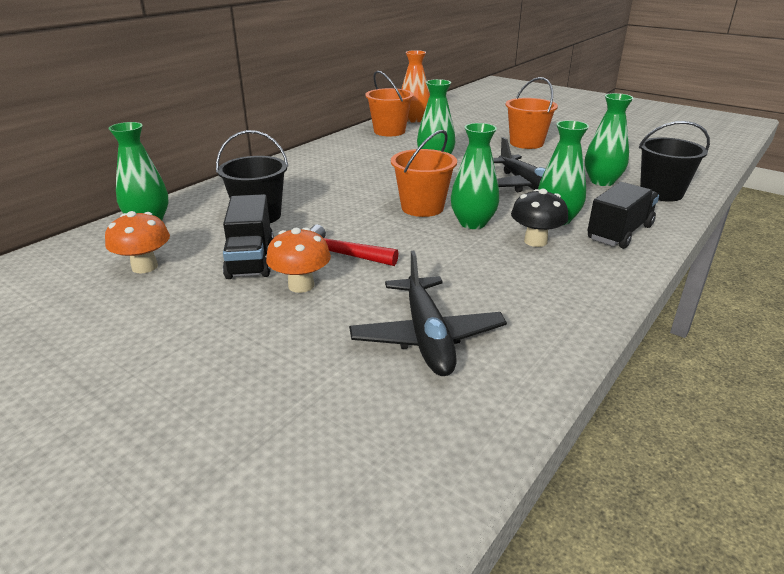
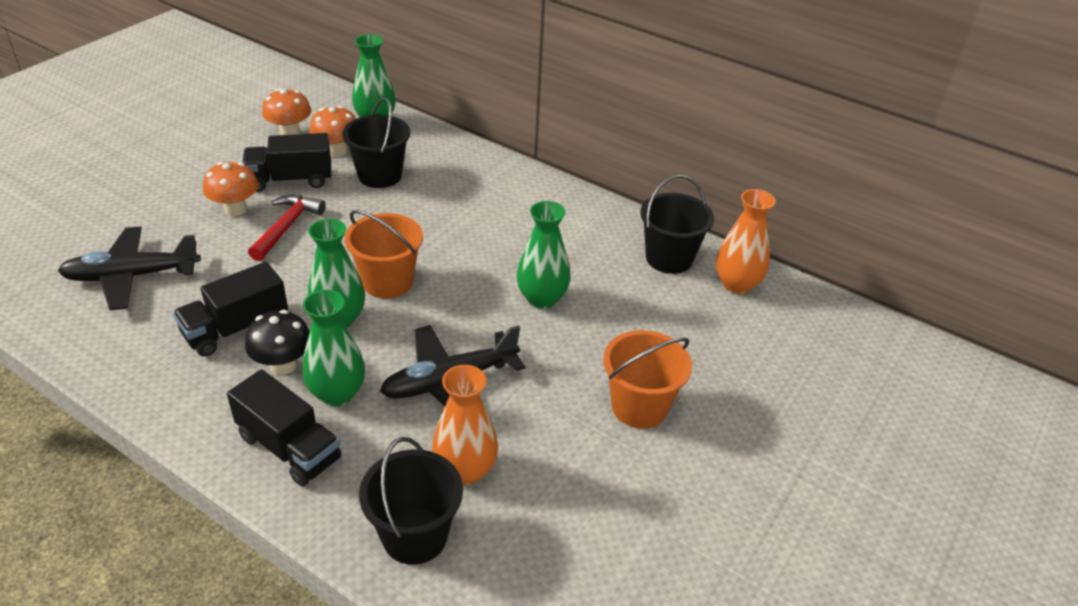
camera: 85 degrees right, 10 degrees up
orange bucket [365,71,414,136] -> black bucket [640,175,714,274]
green vase [585,93,634,186] -> orange vase [432,365,498,485]
none -> black truck [173,262,288,357]
none -> orange mushroom [310,106,356,157]

